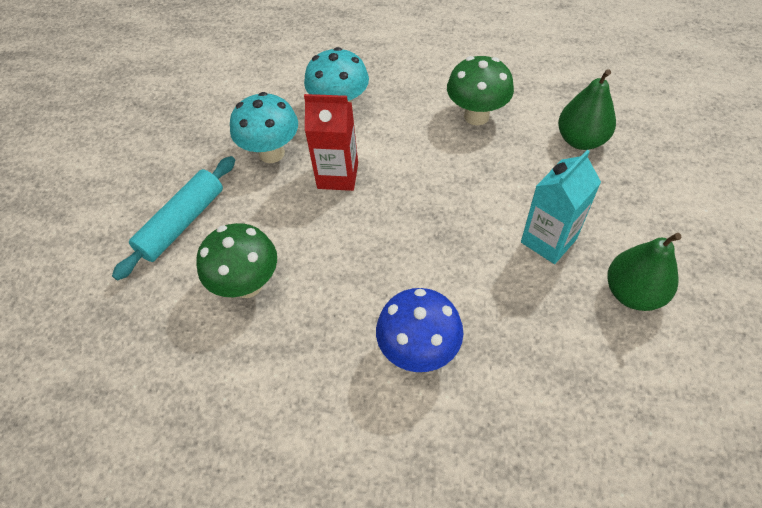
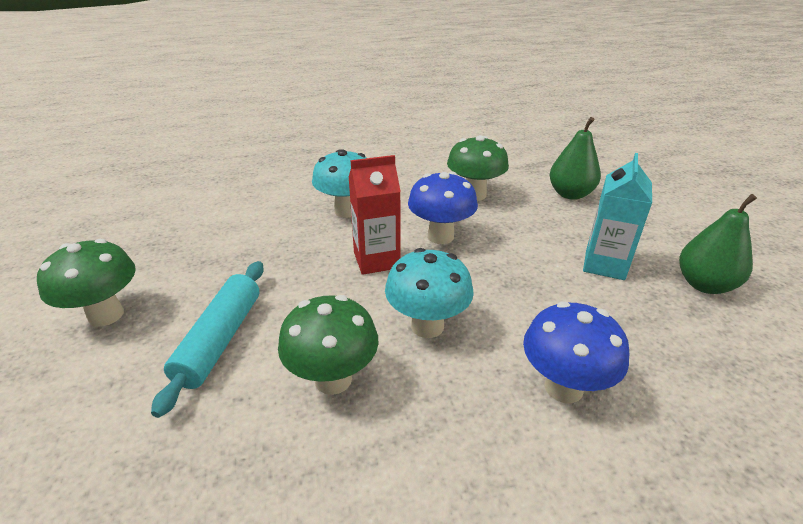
camera: 25 degrees left, 20 degrees down
turquoise mushroom [230,92,298,163] -> turquoise mushroom moved to [385,248,474,338]
none -> green mushroom [37,239,136,327]
none -> blue mushroom [408,172,478,244]

